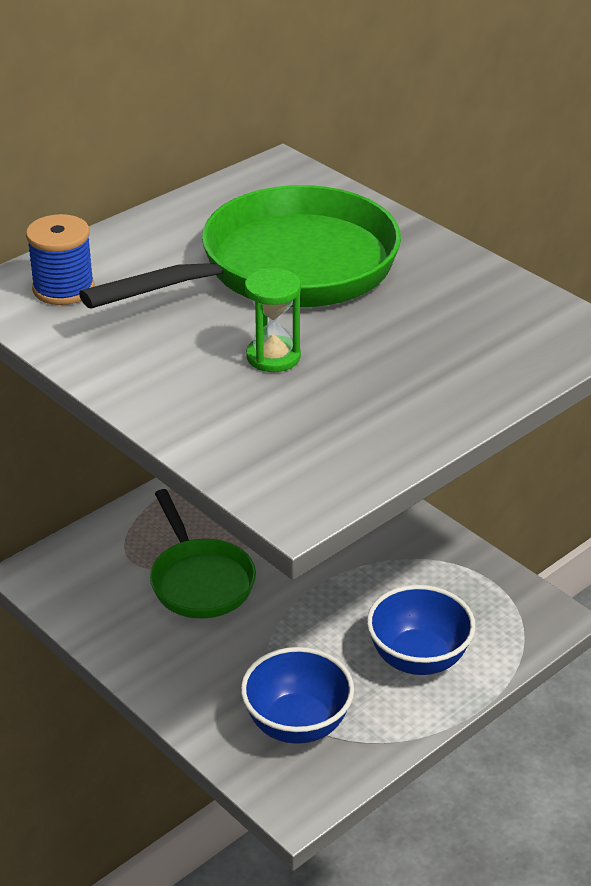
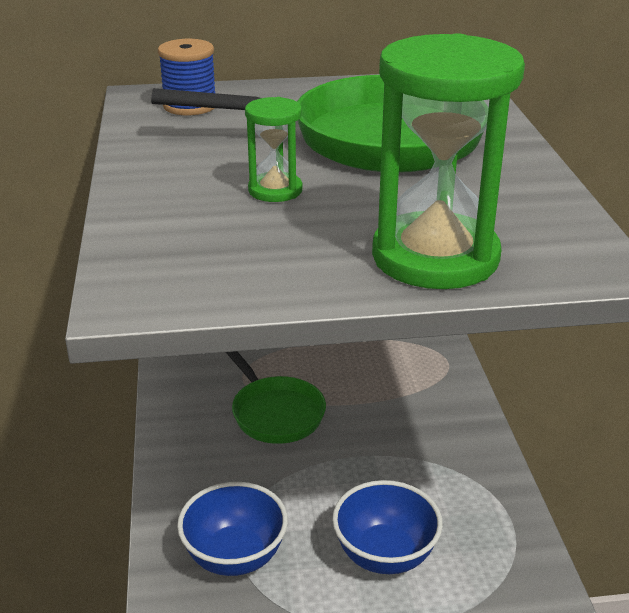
camera: 35 degrees right, 5 degrees down
green pan [150,489,256,619] -> green pan turned 45 degrees counterclockwise [226,351,326,444]
none -> green hourglass [372,33,525,289]

